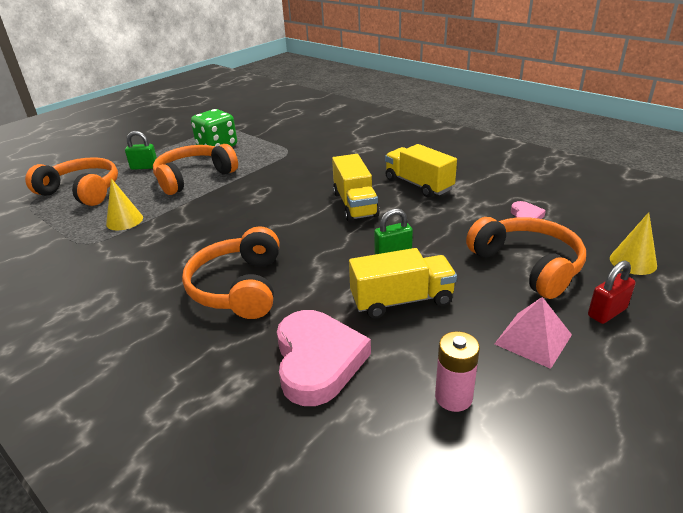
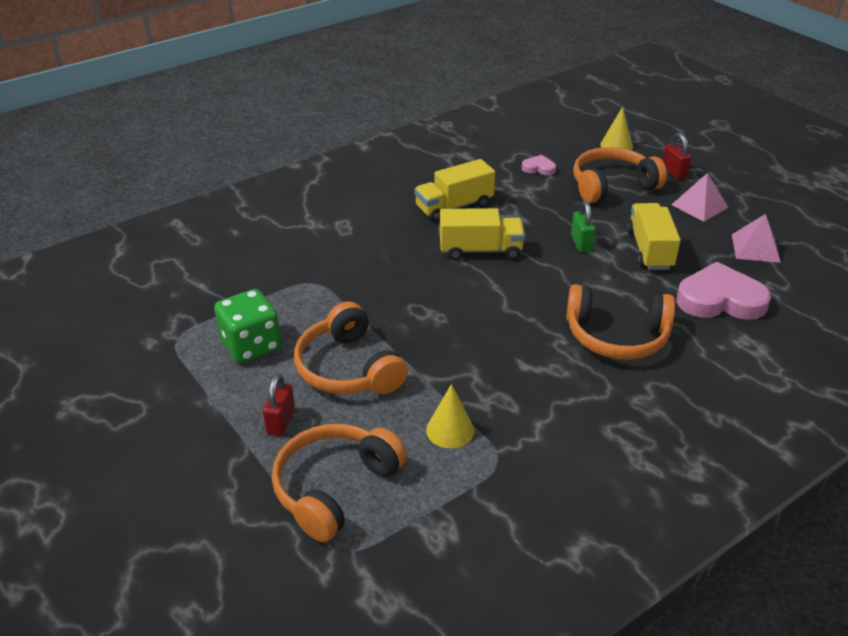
camera: 80 degrees left, 5 degrees up
green padlock [125,131,157,170] -> red padlock [263,373,295,436]
pink battery [435,331,480,412] -> pink pyramid [732,214,781,263]

